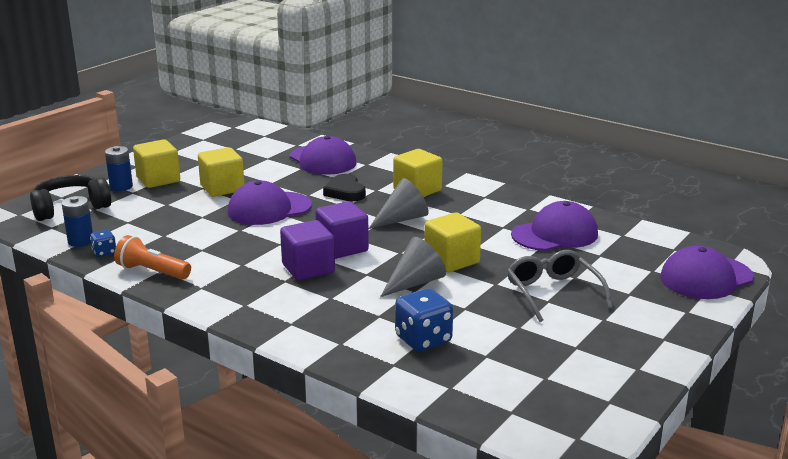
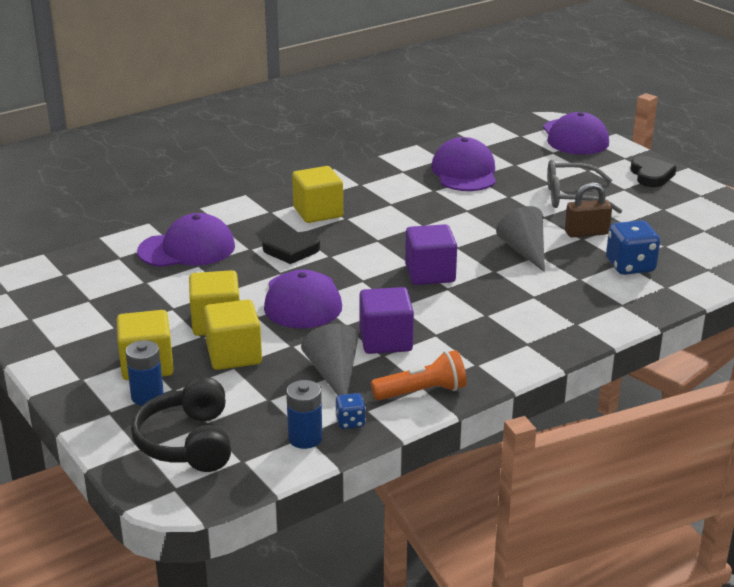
camera: 70 degrees left, 5 degrees up
orange flashlight [114,235,191,279] -> orange flashlight turned 150 degrees counterclockwise [371,350,467,400]
purple cube [280,220,335,280] -> purple cube moved to [359,287,414,354]
grey cone [368,178,428,229] -> grey cone moved to [301,324,358,395]
yellow cube [424,212,481,272] -> yellow cube moved to [204,300,262,370]
none -> brown padlock [565,182,612,237]
none -> black heart [631,156,677,187]

